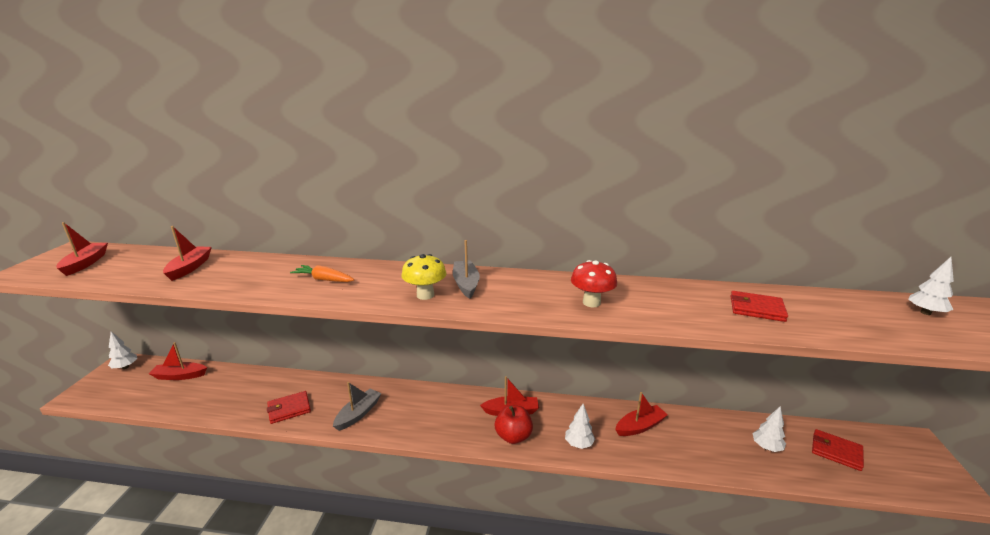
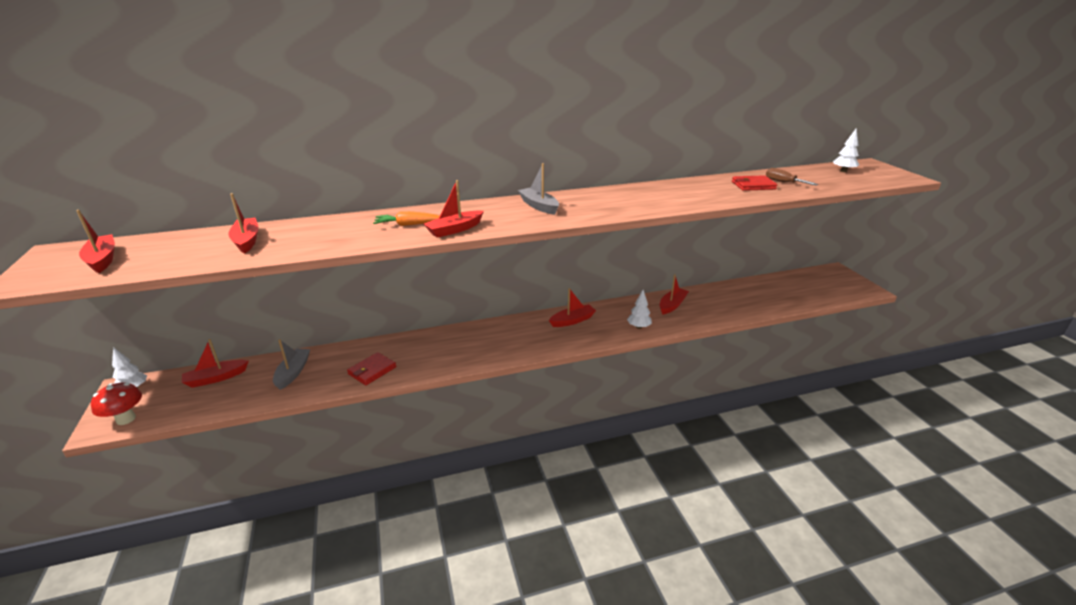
camera: 25 degrees left, 5 degrees up
grey boat [333,382,381,431] -> grey boat moved to [273,339,310,390]
yellow mushroom [401,254,446,300] -> none
red apple [495,405,533,444] -> none
red mushroom [571,260,617,307] -> red mushroom moved to [91,383,142,425]
white tree [752,406,786,452] -> none
red wallet [812,429,864,471] -> none
none -> red boat [424,180,484,238]
none -> brown screwdriver [766,168,818,186]

